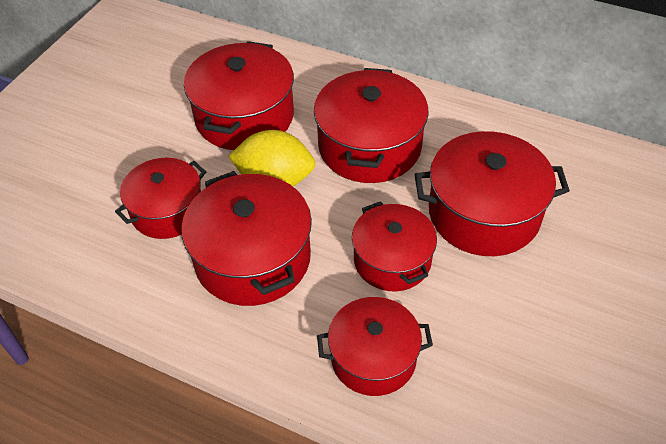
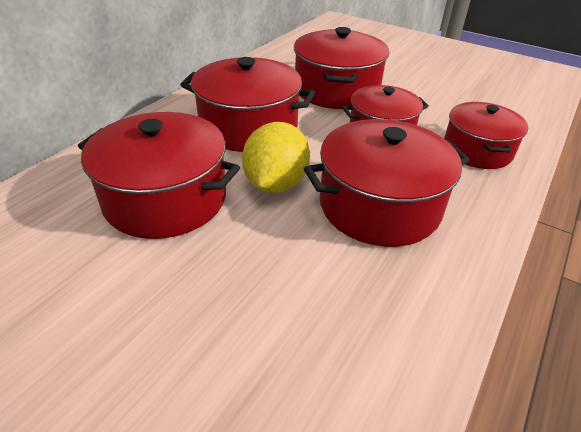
camera: 85 degrees left, 10 degrees down
red pot [115,158,206,239] -> none

